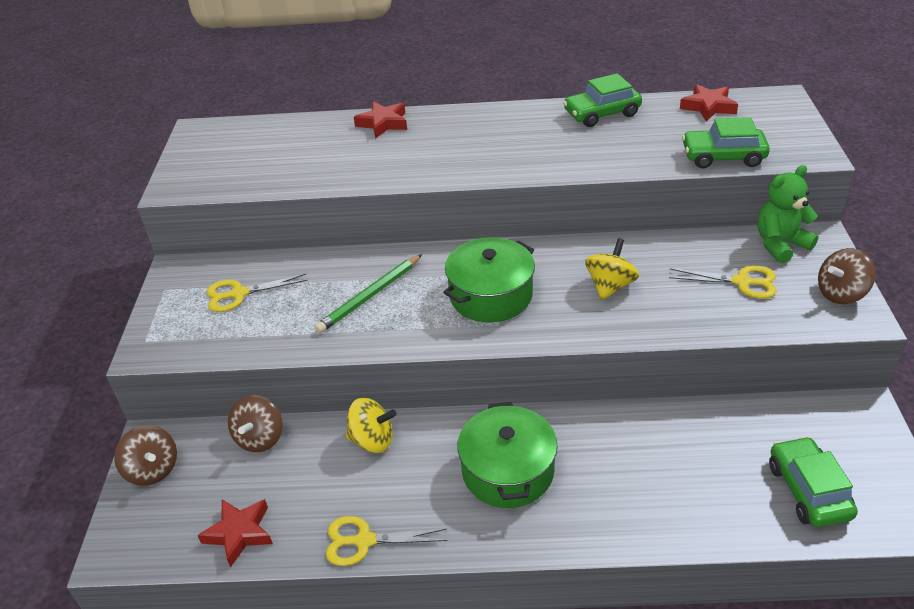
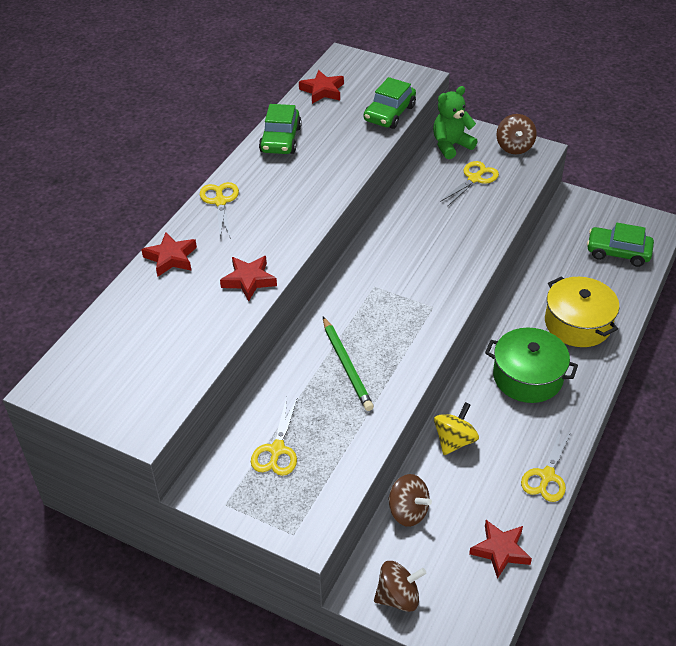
camera: 65 degrees left, 5 degrees up
green pot [443,237,535,322] -> none
yellow spinning top [585,238,639,300] -> none
green teddy bear [757,165,819,263] -> green teddy bear turned 60 degrees clockwise [433,86,478,159]
none -> yellow scissors [200,182,239,239]
none -> red star [220,256,277,301]
none -> yellow pot [545,276,619,347]

